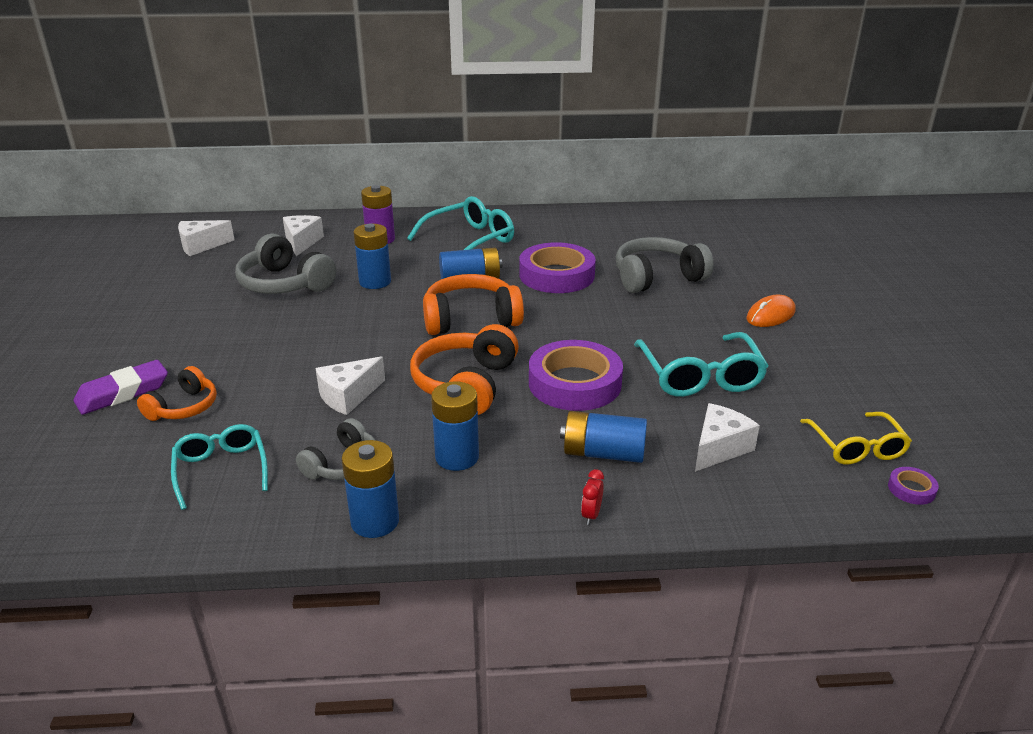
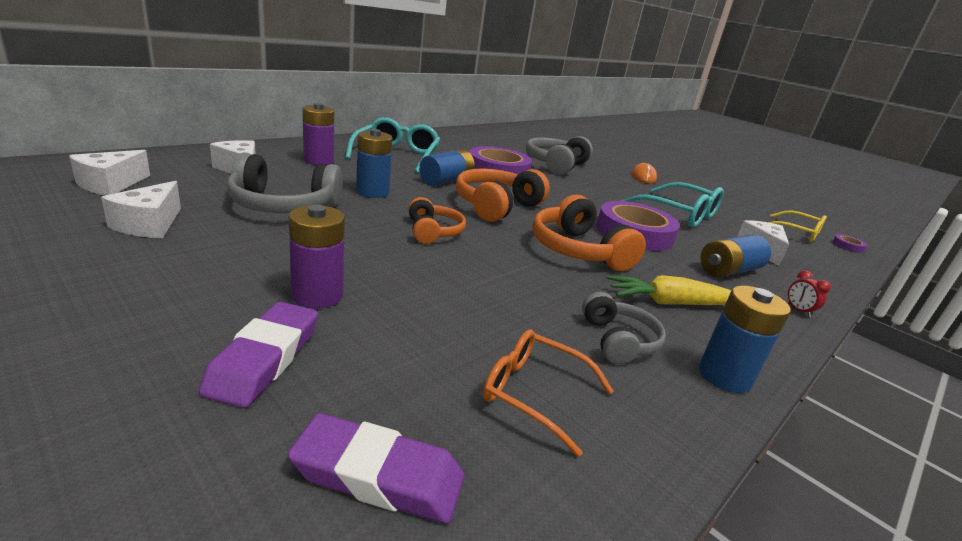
camera: 45 degrees left, 5 degrees down
orange headphones [137,366,217,421] -> orange headphones moved to [408,197,466,244]
turquoise glasses [171,424,268,510] -> orange glasses [483,329,614,457]
white cheese [315,357,385,415] -> white cheese moved to [101,181,181,238]
blue battery [431,381,479,471] -> yellow carrot [606,275,731,305]
none -> purple eraser [288,413,465,524]
none -> purple battery [289,205,345,308]

